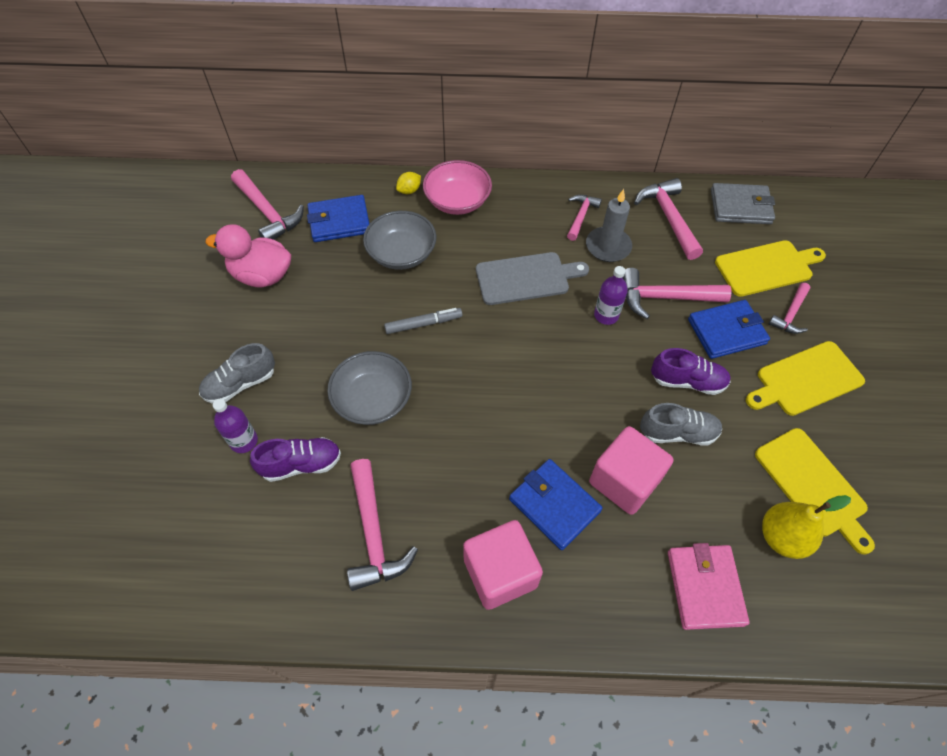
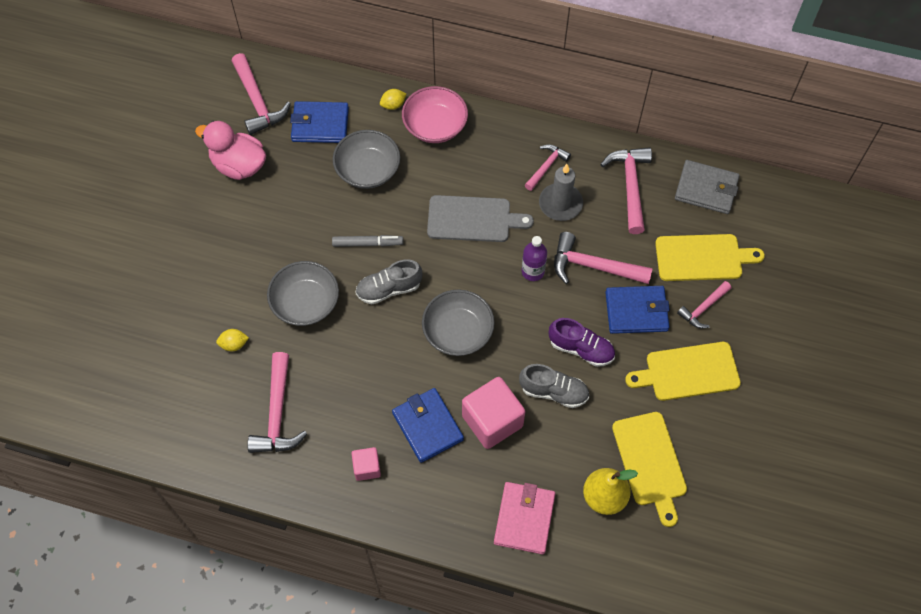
camera: 15 degrees right, 5 degrees up
grey shoe [199,343,275,404] -> grey shoe moved to [355,259,422,305]
purple bottle [213,399,258,453] -> none
purple shoe [250,437,341,482] -> yellow lemon [216,329,249,351]
pink cube [463,520,543,610] -> pink cube [351,447,381,481], size x0.53
none -> grey bowl [422,290,495,356]

